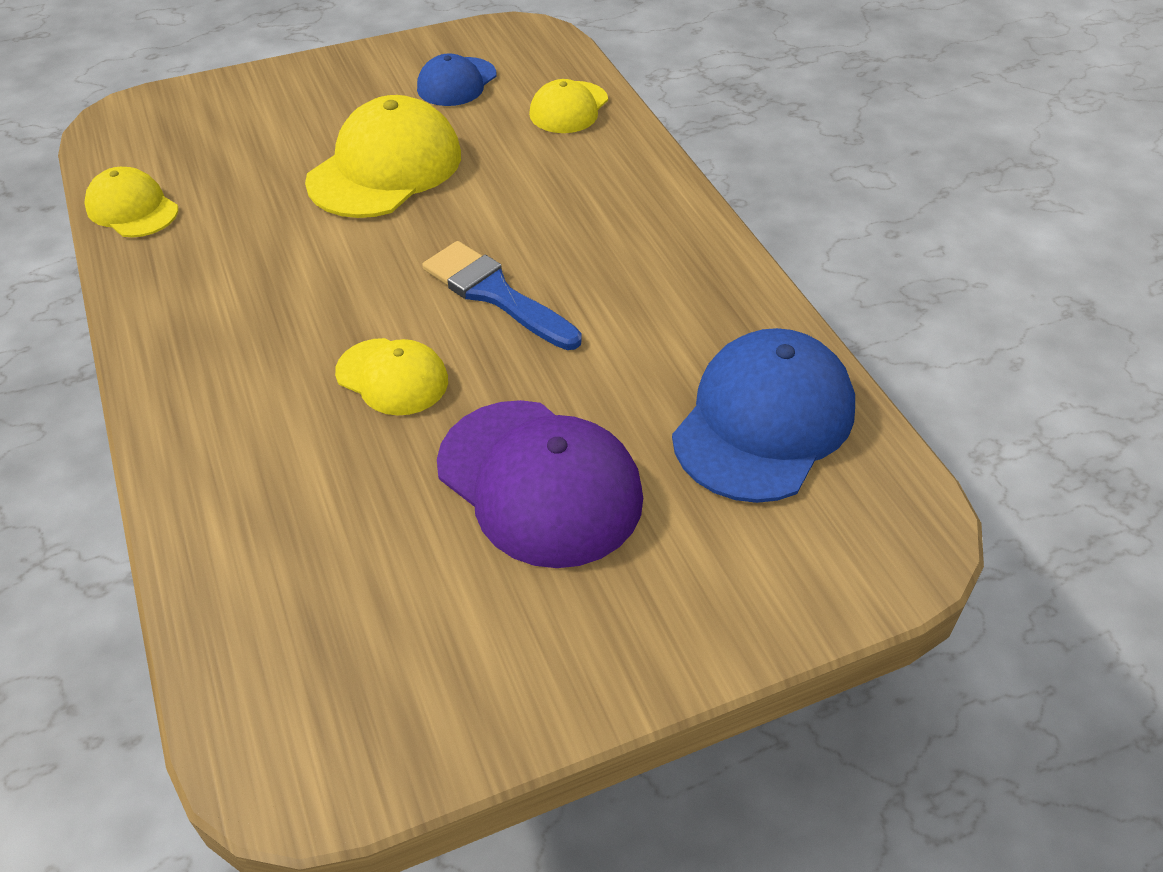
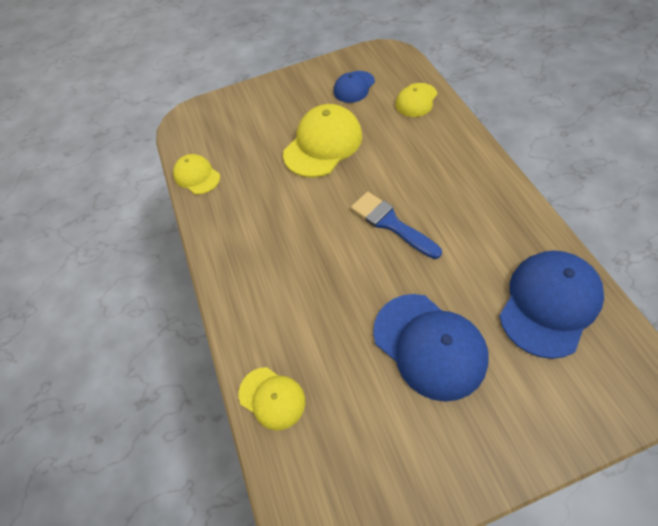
camera: 10 degrees right, 10 degrees up
yellow cap [335,338,448,415] -> yellow cap moved to [239,367,305,431]
purple cap [437,400,643,568] -> blue cap [373,294,489,402]

